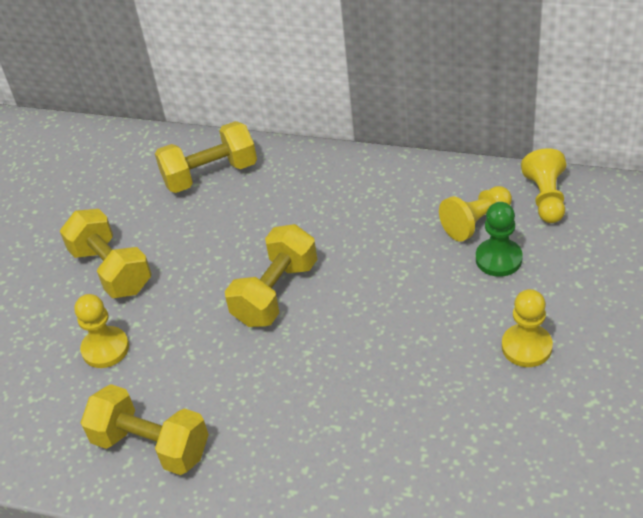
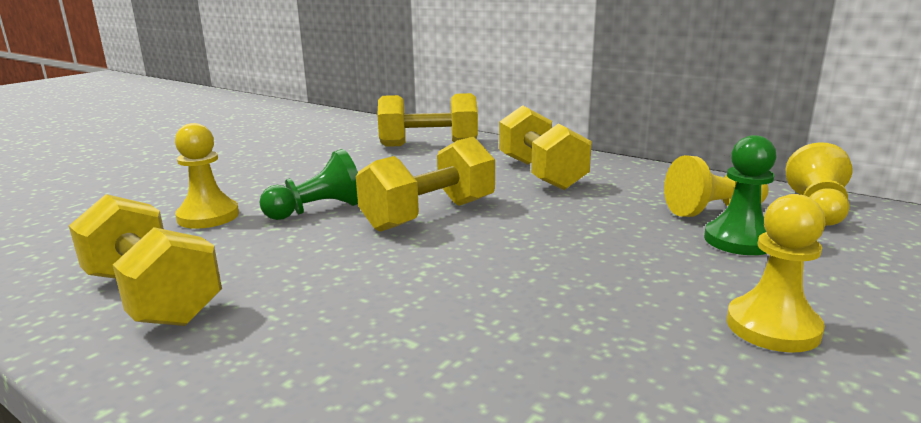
camera: 15 degrees right, 25 degrees down
yellow dumbbell [60,209,152,298] -> yellow dumbbell moved to [499,105,592,190]
none -> green pawn [259,149,358,220]

